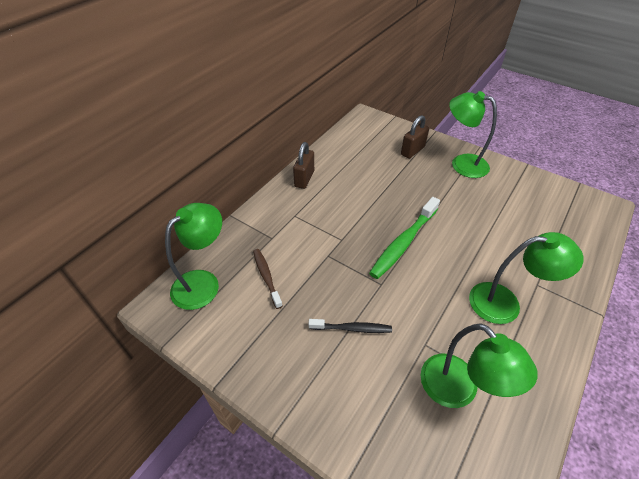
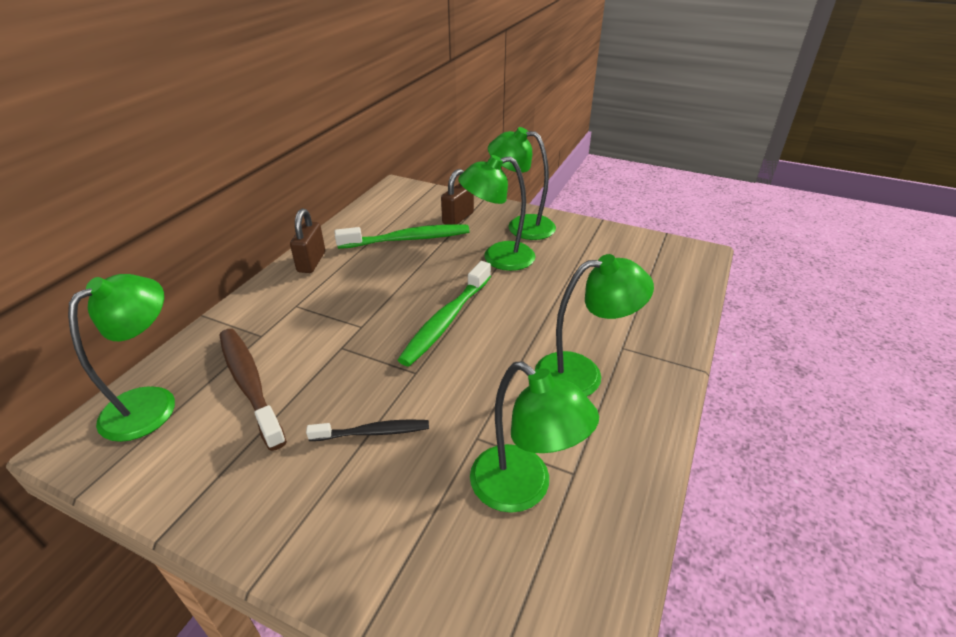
camera: 10 degrees left, 10 degrees down
brown toothbrush [253,249,283,309] -> brown toothbrush [219,329,287,451], size x1.67
none -> green toothbrush [334,225,470,249]
none -> green lamp [458,155,536,271]

